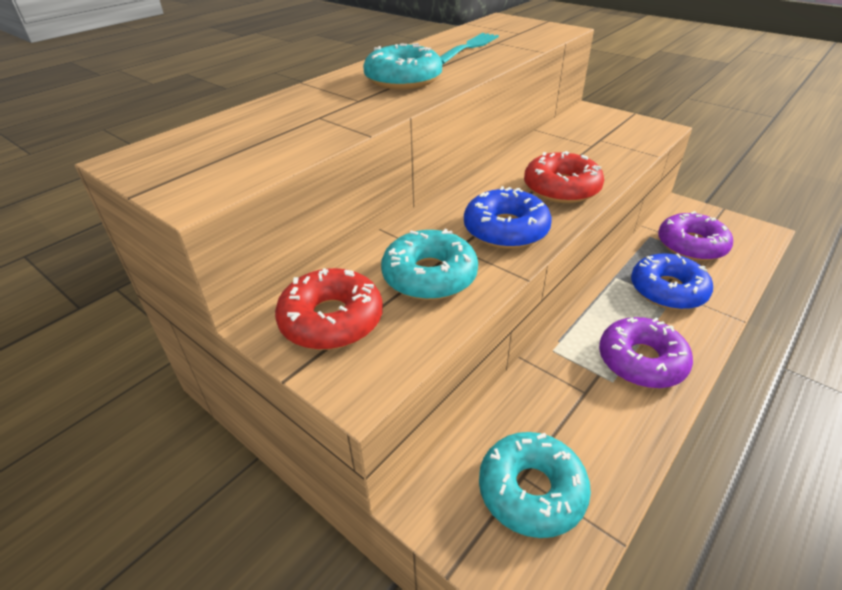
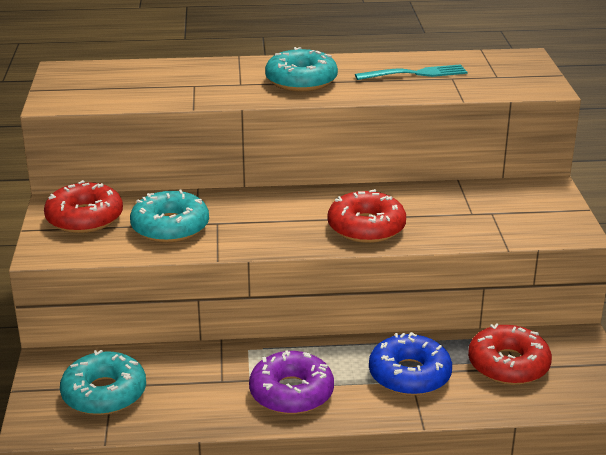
camera: 45 degrees right, 10 degrees down
blue donut [464,186,552,249] -> none
purple donut [658,211,733,261] -> red donut [468,323,552,385]

